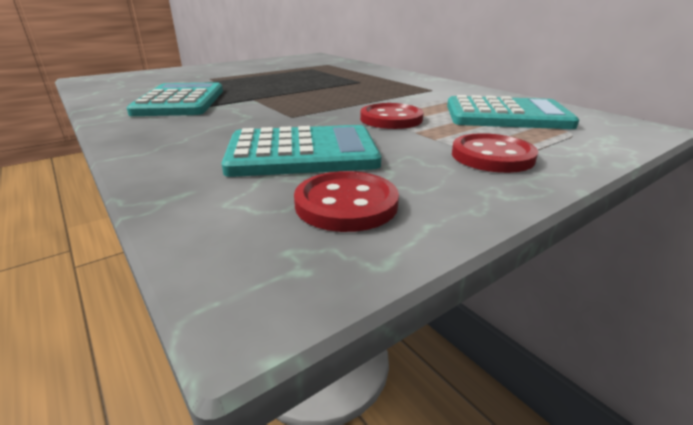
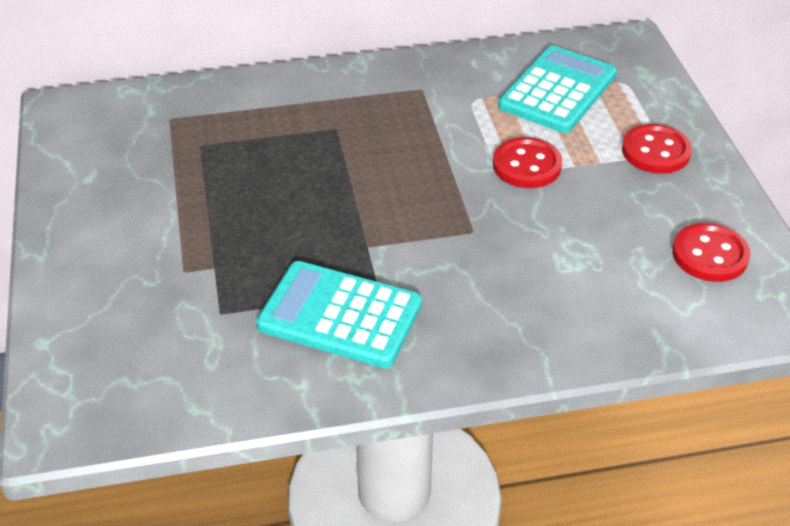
camera: 65 degrees left, 15 degrees up
turquoise calculator [221,125,381,177] -> none

